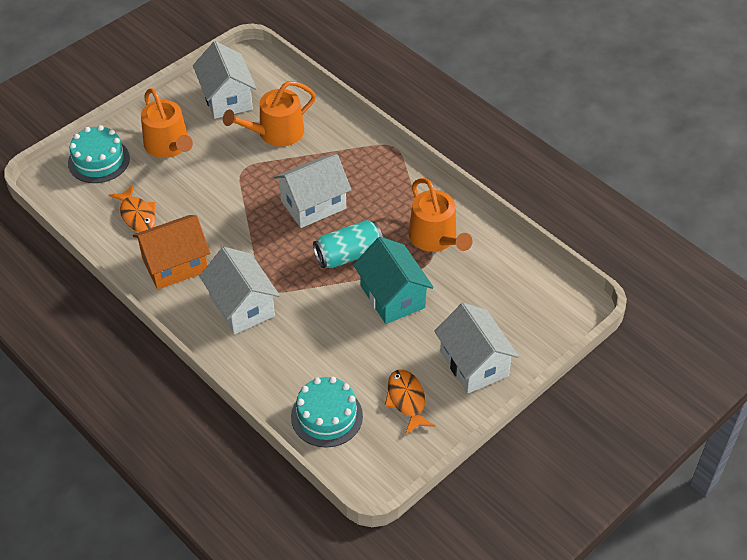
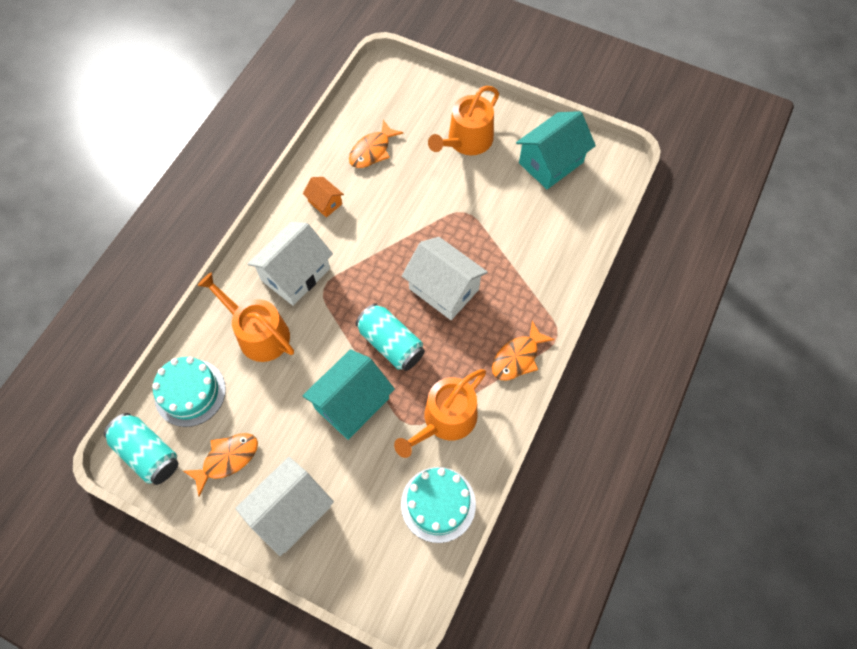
camera: 70 degrees right, 15 degrees up
turquoise cake [68,125,130,183] -> turquoise cake moved to [401,467,476,543]
orange house [133,215,210,290] -> orange house [303,177,344,217], size x0.51
white house [193,41,257,119] -> turquoise house [516,111,596,189]
orange watering can [223,81,316,147] -> orange watering can moved to [198,272,294,362]
none -> turquoise can [104,413,178,485]
none -> orange fish [492,321,555,380]

